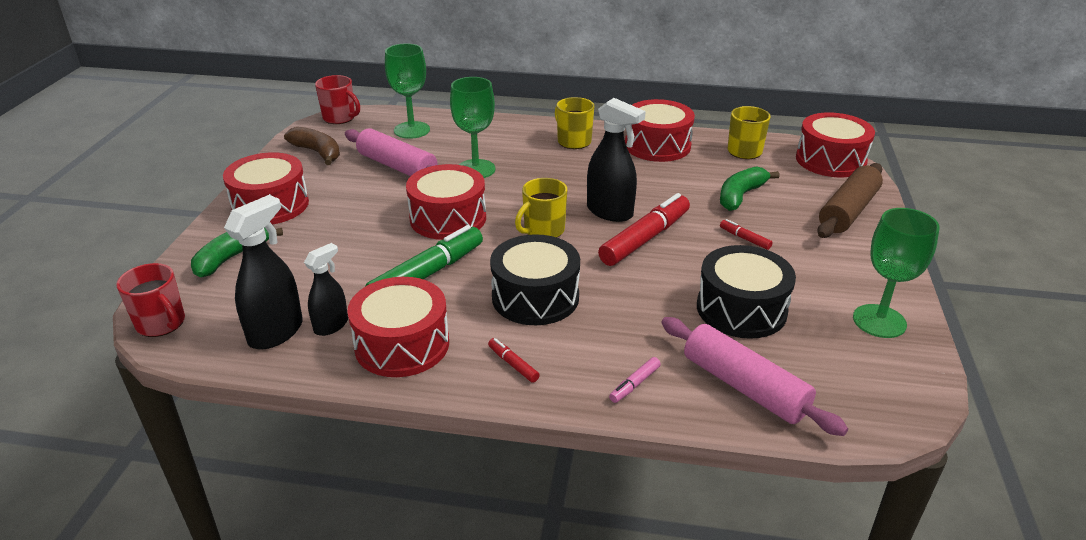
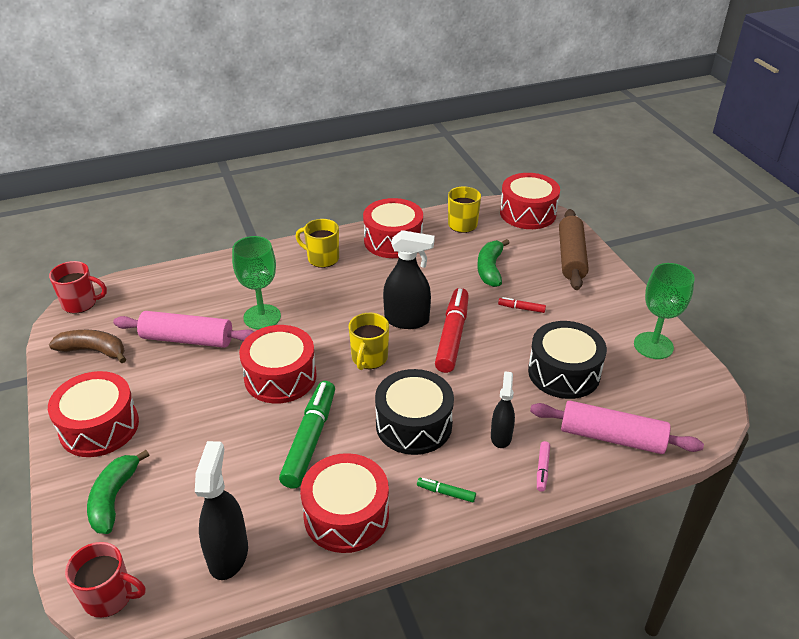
camera: 30 degrees left, 5 degrees up
black spray bottle [304,243,348,336] -> black spray bottle moved to [491,371,515,448]
green goblet [385,43,430,139] -> none
red marker [488,338,540,383] -> green marker [417,478,476,503]

